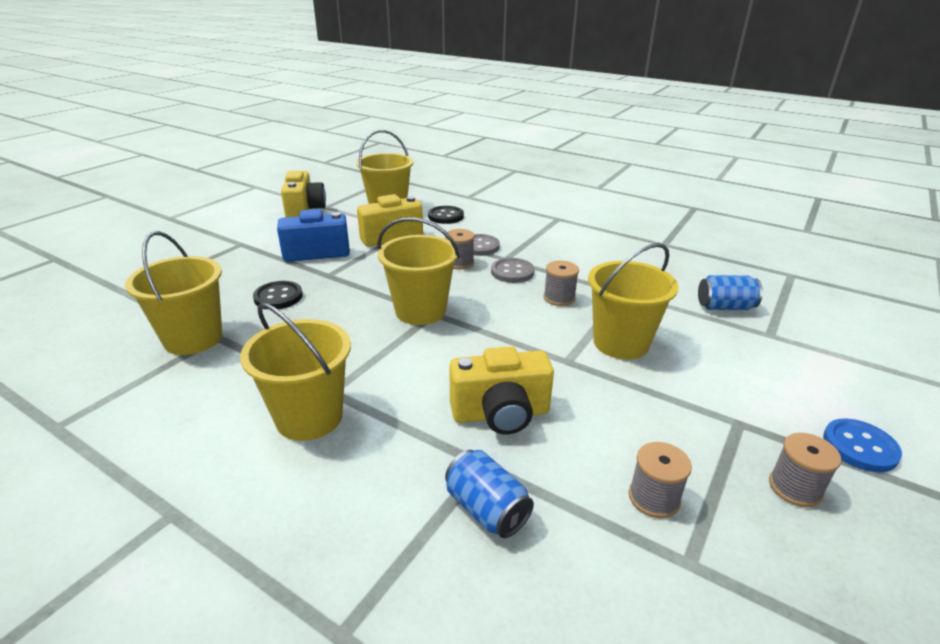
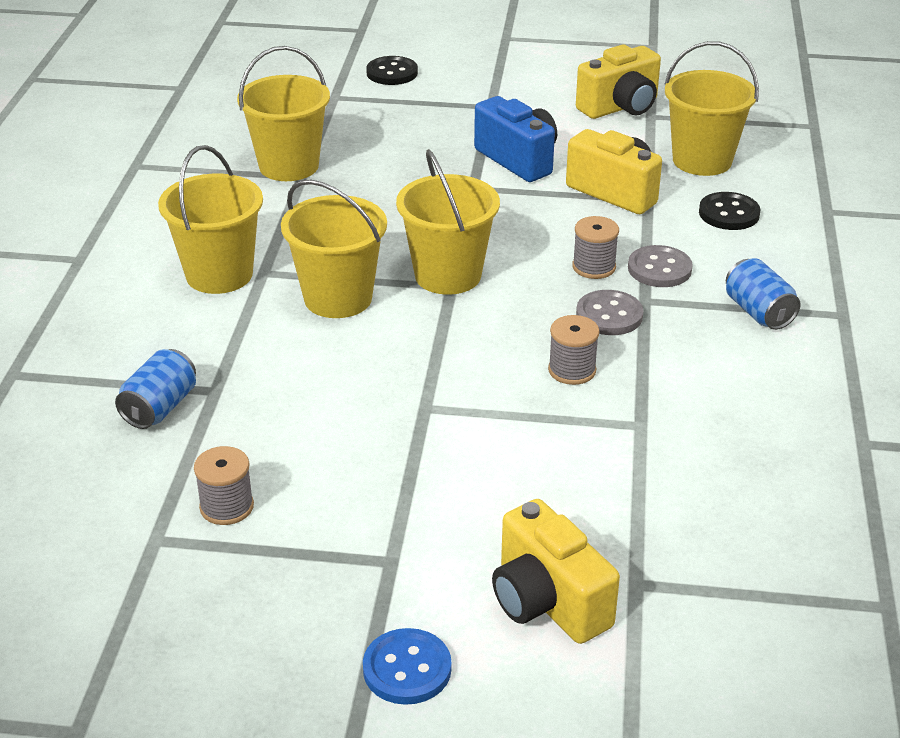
camera: 65 degrees right, 5 degrees up
black button [253,281,303,309] -> black button moved to [366,56,418,85]
yellow camera [449,346,554,434] -> yellow camera moved to [492,499,620,644]
yellow bucket [588,243,678,360] -> yellow bucket moved to [281,180,387,318]
blue can [698,275,763,310] -> blue can moved to [726,258,801,330]
grey spool [769,433,841,507] -> none

